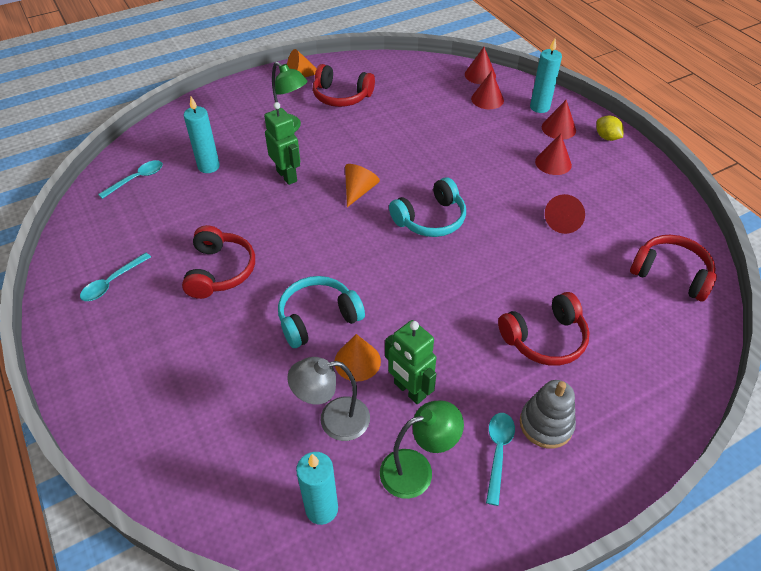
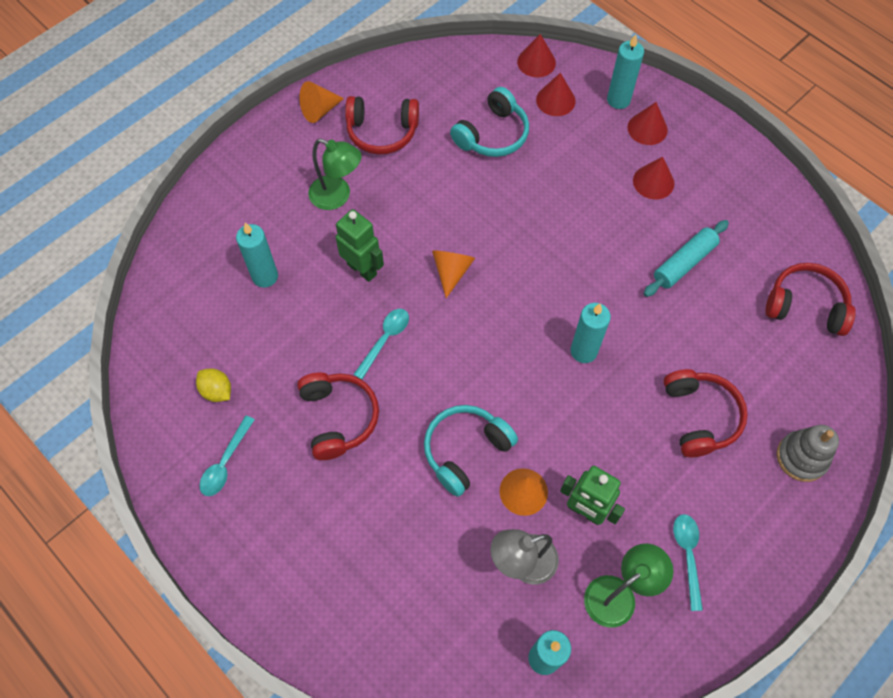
camera: 15 degrees left, 15 degrees up
turquoise spoon [98,160,163,199] -> turquoise spoon moved to [353,309,409,380]
turquoise headphones [389,177,466,237] -> turquoise headphones moved to [450,87,529,157]
red headphones [498,292,590,365] -> red headphones turned 60 degrees counterclockwise [663,369,748,457]
grey stacking toy [520,380,576,449] -> grey stacking toy moved to [777,425,839,482]
red cone [545,194,585,234] -> turquoise rolling pin [644,220,729,297]
yellow lemon [596,116,624,141] -> yellow lemon moved to [196,369,231,402]
none -> turquoise candle [571,303,611,363]

